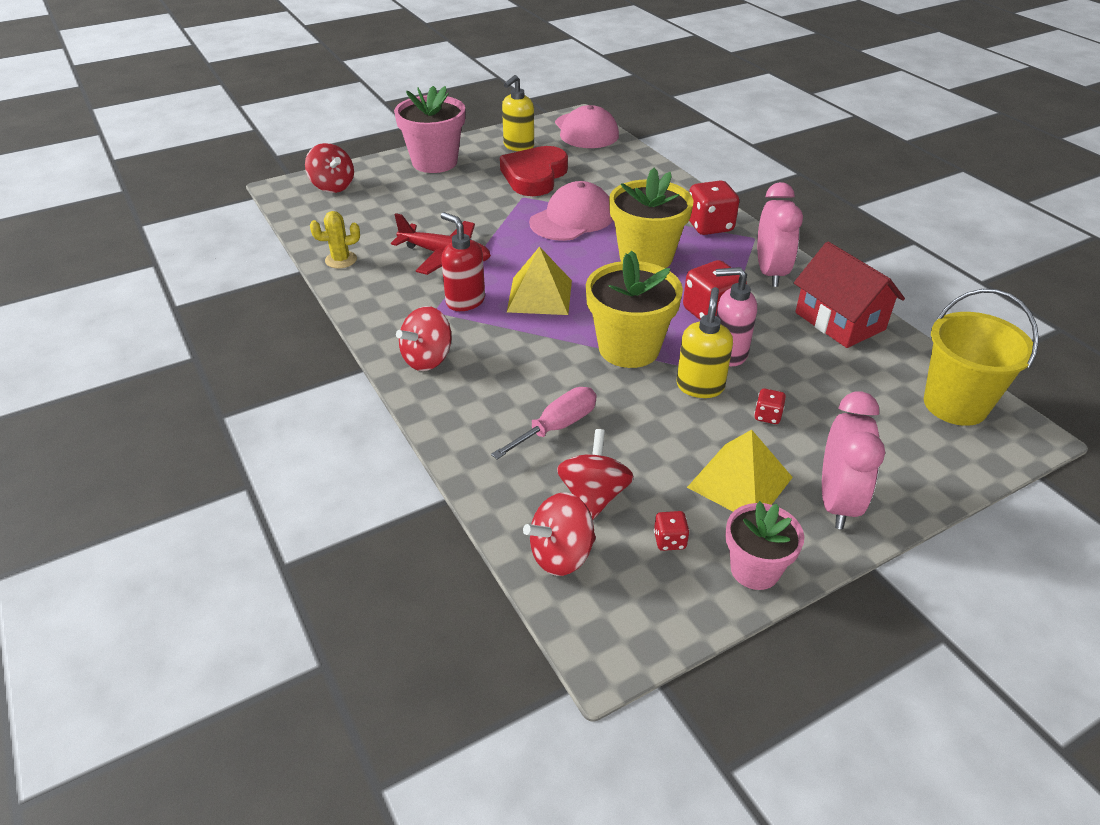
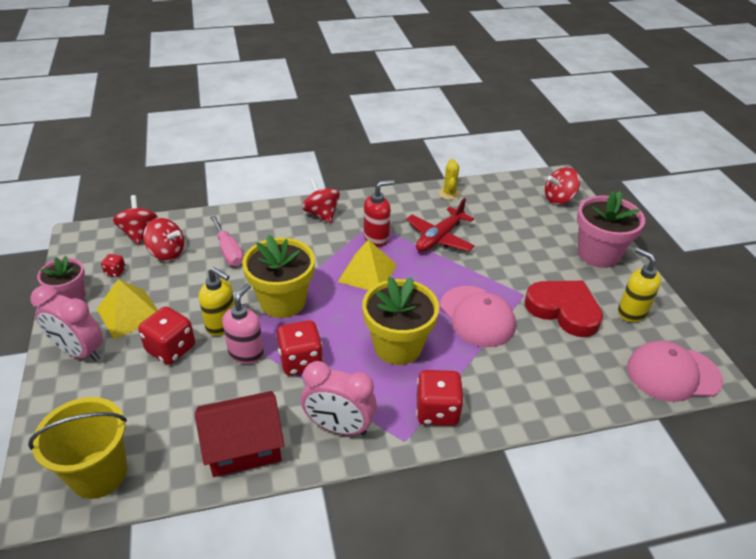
camera: 105 degrees right, 0 degrees up
red dice [754,389,786,424] -> red dice [138,307,195,365], size x2.05

